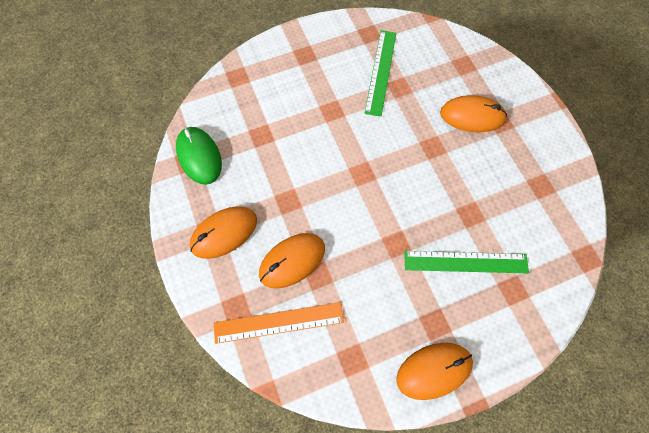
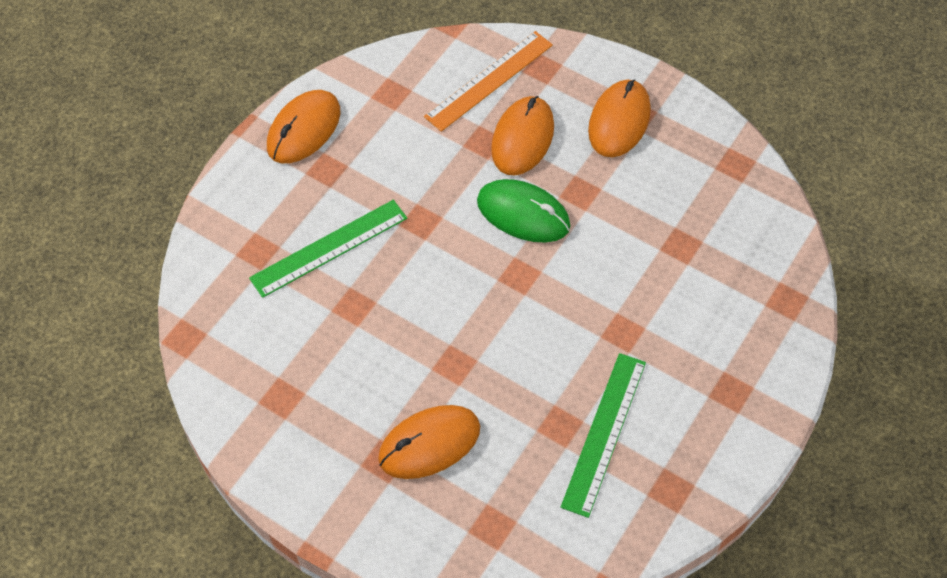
camera: 145 degrees right, 10 degrees down
green mouse [176,127,222,185] -> green mouse moved to [477,179,570,242]
green ruler [364,30,396,117] -> green ruler turned 45 degrees clockwise [561,353,646,518]

